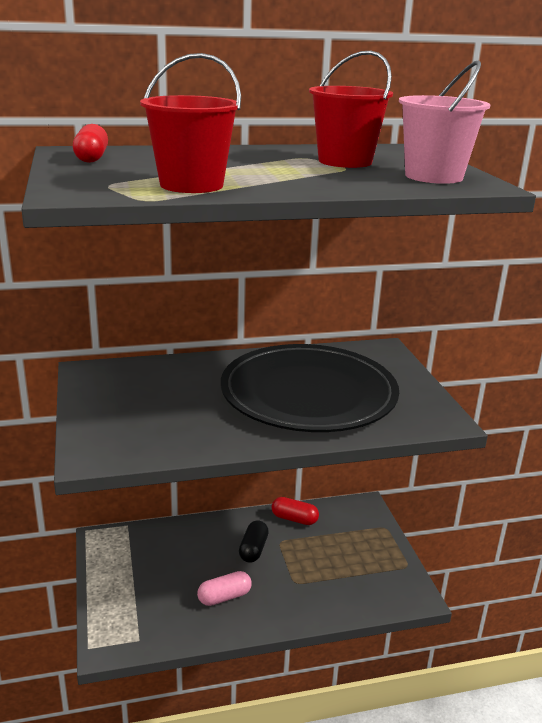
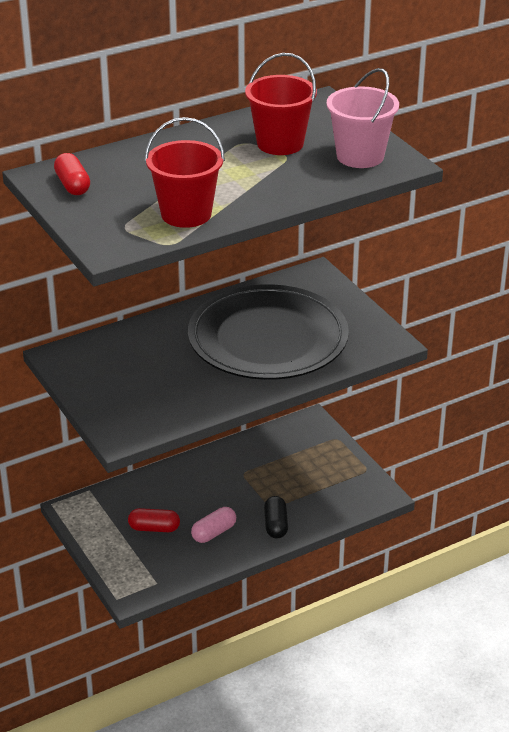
camera: 15 degrees left, 10 degrees up
black capsule [239,520,269,563] -> black capsule moved to [264,496,288,539]
red capsule [272,497,319,525] -> red capsule moved to [128,508,180,532]

